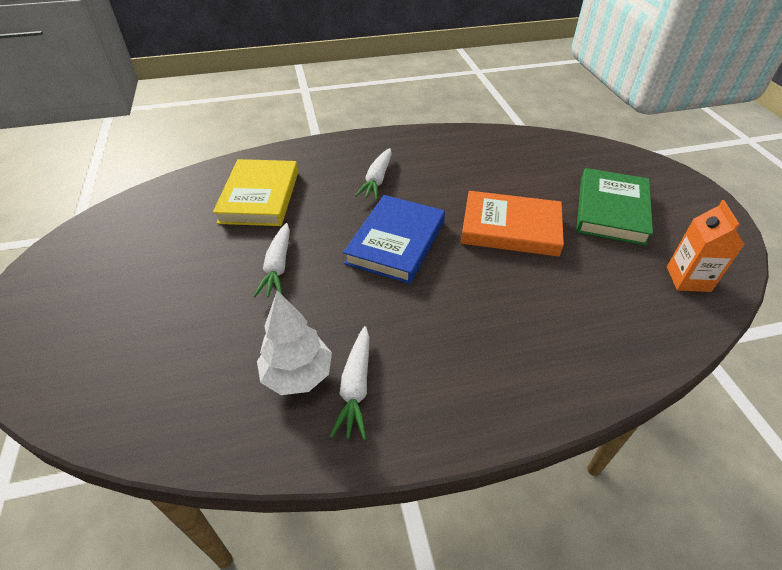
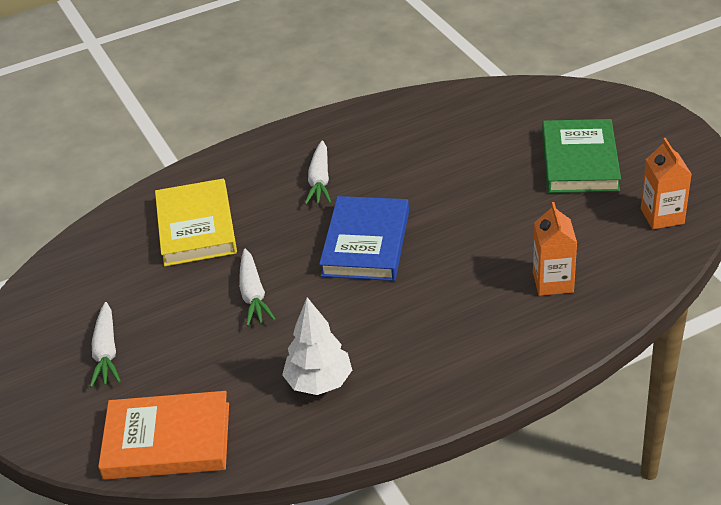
camera: 10 degrees left, 5 degrees down
white carrot [330,326,370,440] -> white carrot moved to [90,302,121,387]
orange book [461,191,564,257] -> orange book moved to [98,391,229,480]
none -> orange carton [533,202,577,296]

